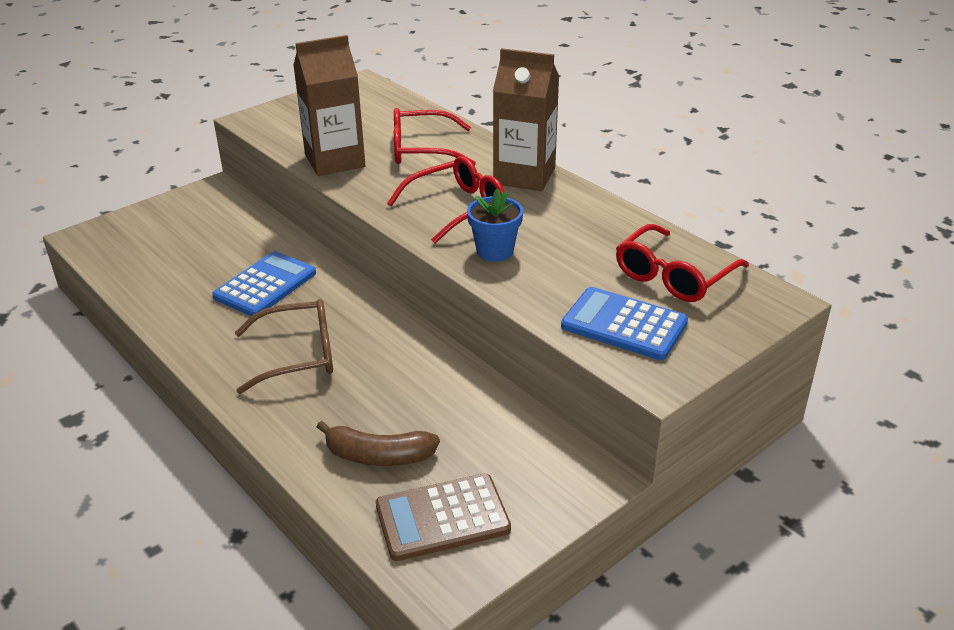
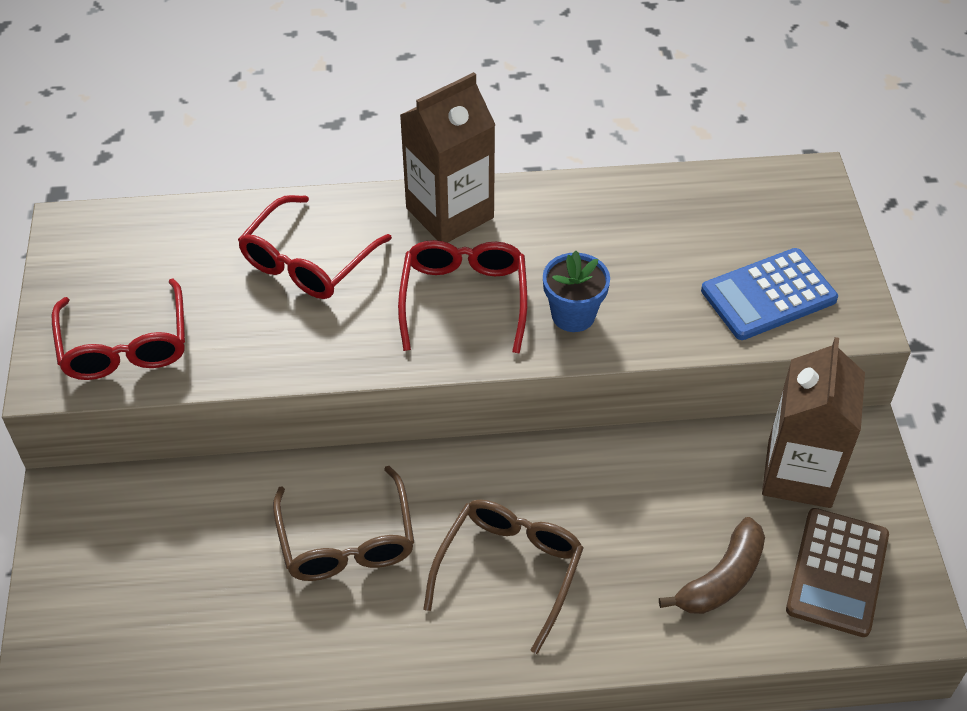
camera: 55 degrees left, 15 degrees up
blue calculator [212,251,316,316] -> brown glasses [273,466,414,581]
brown carton [293,35,365,176] -> brown carton moved to [762,337,865,508]
red glasses [616,224,749,302] -> red glasses moved to [52,278,185,380]

